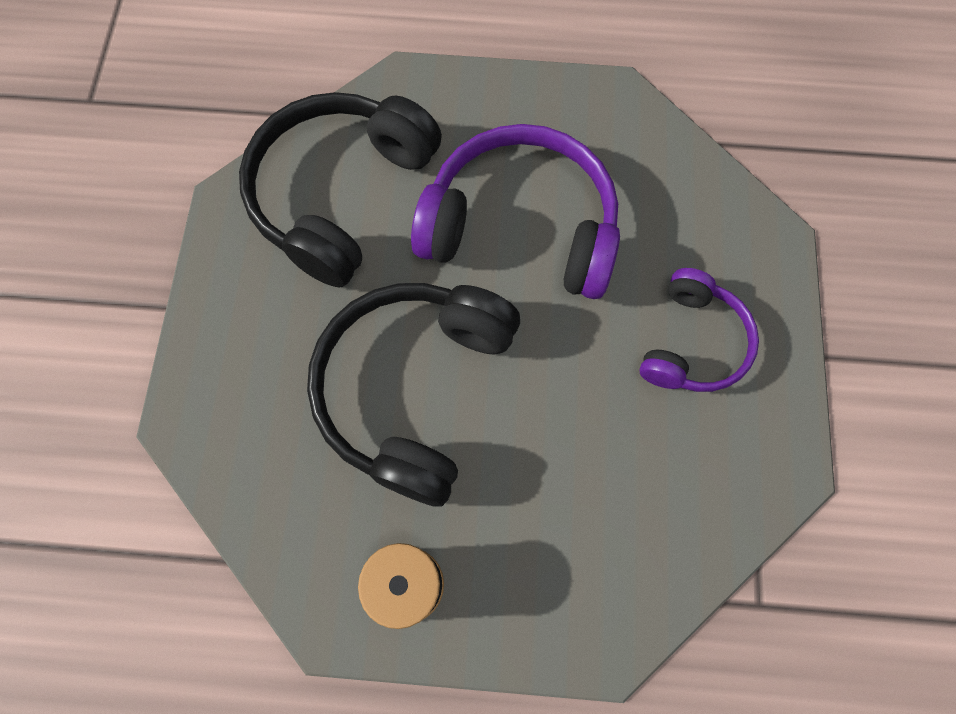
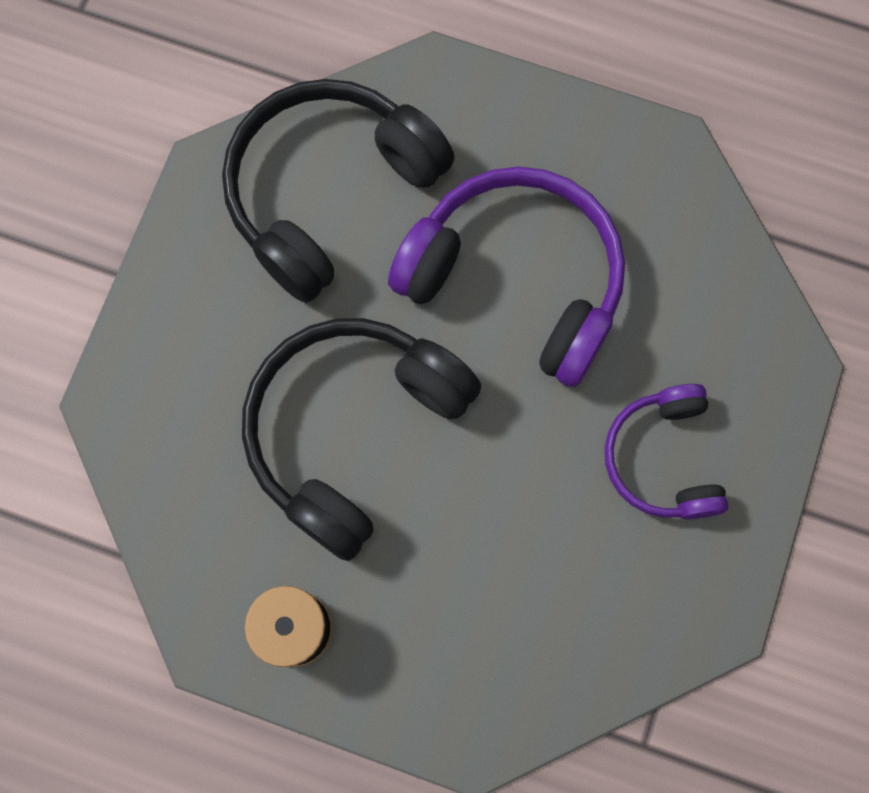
camera: 15 degrees right, 5 degrees up
purple headphones [639,268,759,392] -> purple headphones turned 135 degrees clockwise [605,384,729,519]

